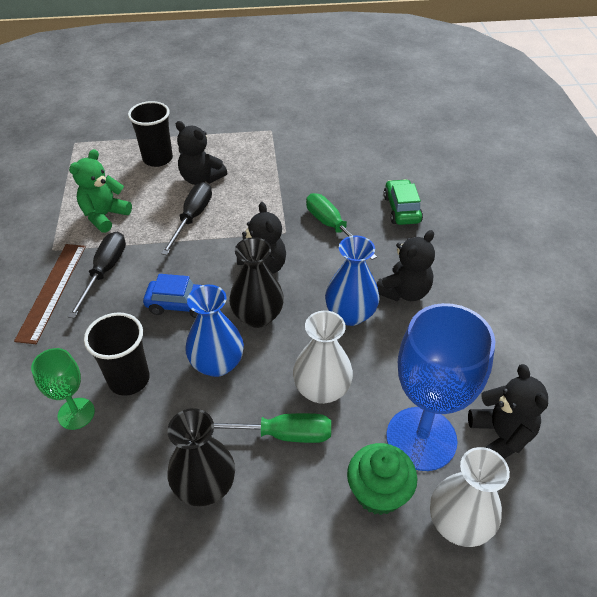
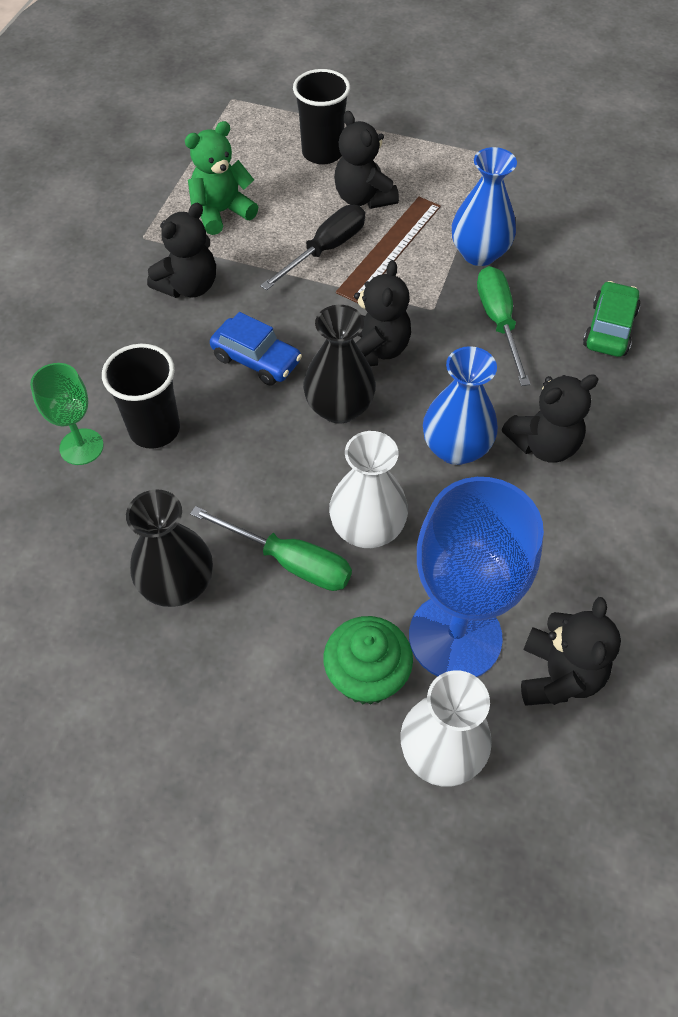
camera: 25 degrees right, 10 degrees up
brown ruler [14,244,86,344] -> brown ruler moved to [336,197,441,303]
black screwdriver [68,232,126,319] -> black teddy bear [147,202,216,298]
blue vase [185,285,244,377] -> blue vase moved to [452,147,517,266]

